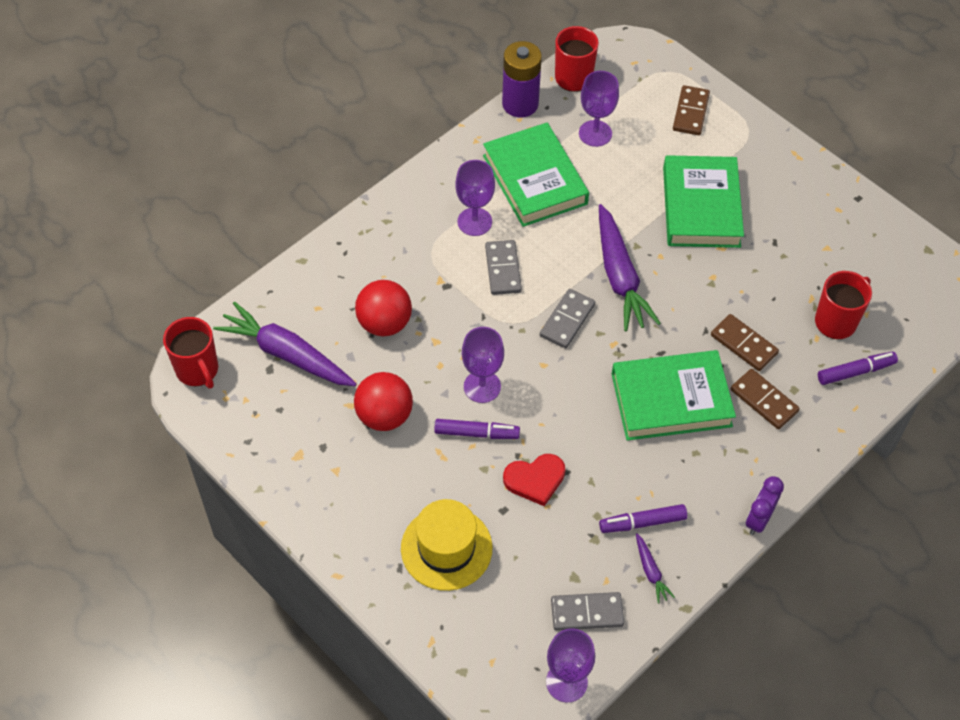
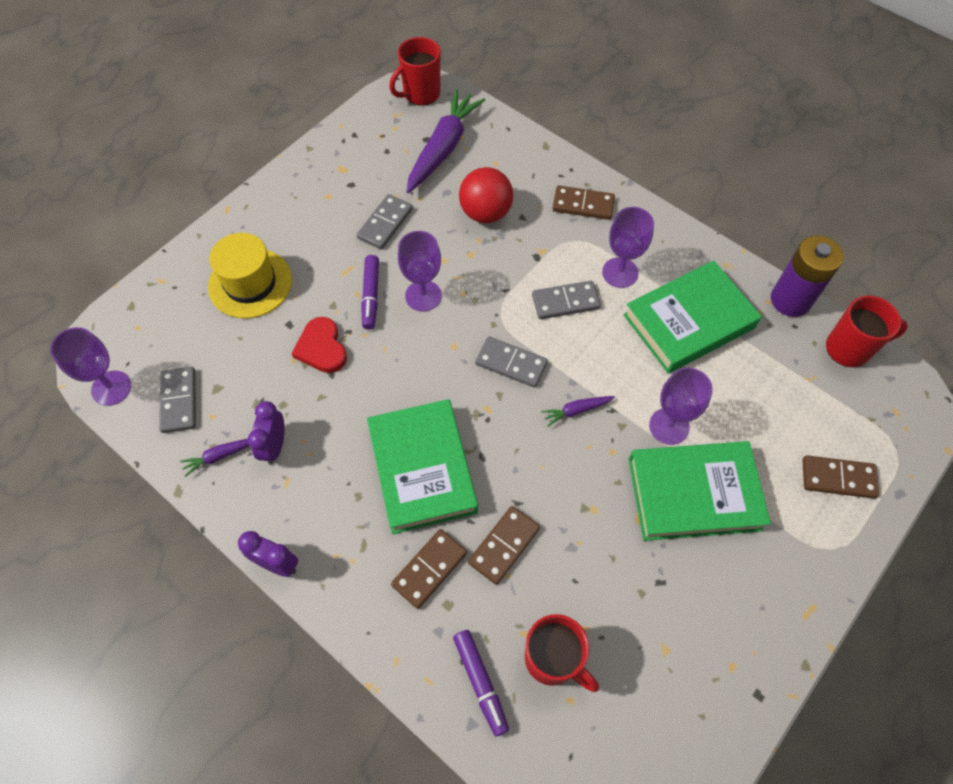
camera: 85 degrees right, 5 degrees up
red ball [354,372,413,431] -> grey domino [357,194,413,249]
purple goblet [579,71,619,147] -> purple goblet moved to [649,368,713,445]
purple carrot [599,204,661,332] -> purple carrot [541,396,615,427], size x0.45
purple marker [599,504,687,533] -> purple clock [248,401,285,465]
none -> brown domino [552,185,615,220]

